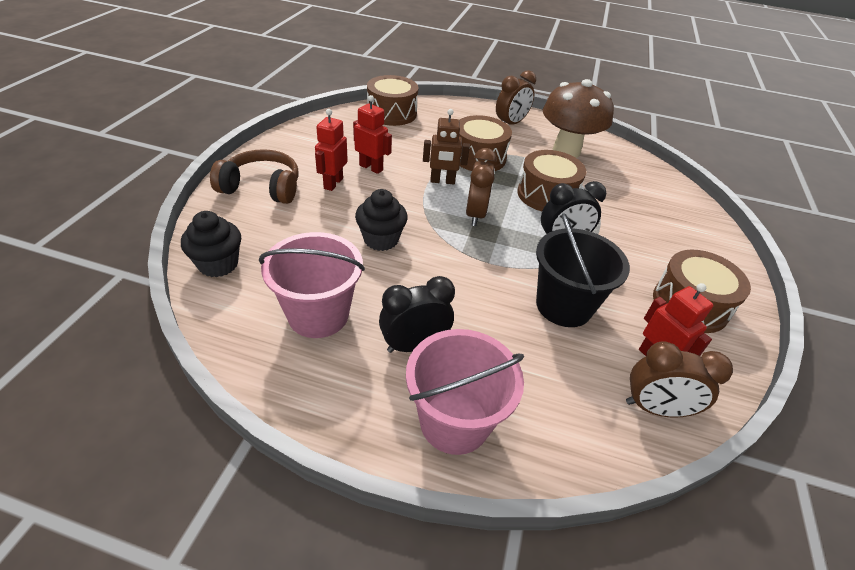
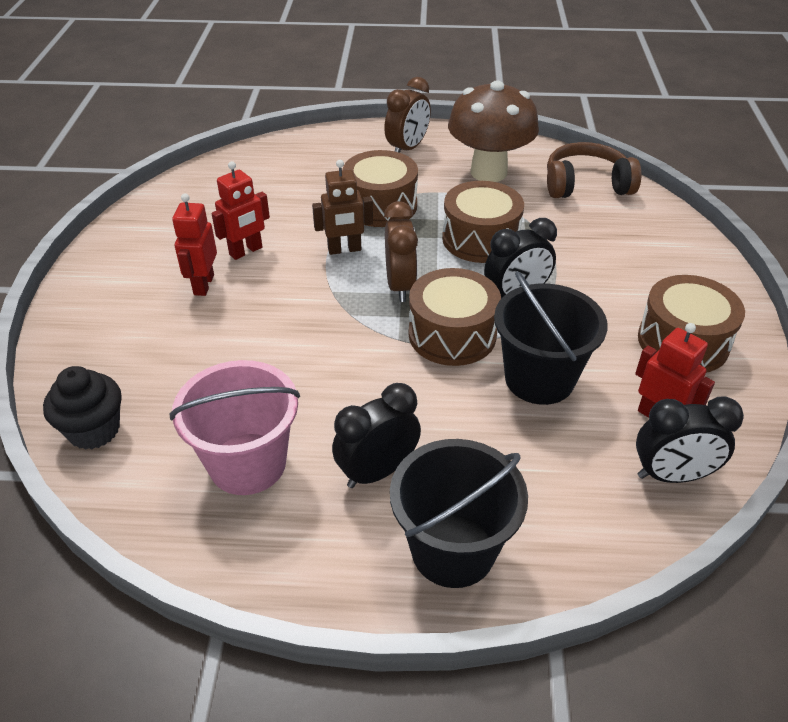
camera: 10 degrees left, 0 degrees up
brown headphones [210,149,299,204] -> brown headphones moved to [547,142,641,198]
red robot [353,95,392,174] -> red robot turned 120 degrees clockwise [212,161,270,260]
black cupcake [355,189,408,251] -> none
brown drum [367,75,419,126] -> brown drum moved to [409,268,501,366]
pink bucket [406,329,524,455] -> black bucket [390,439,528,588]
brown clock [626,342,733,418] -> black clock [636,396,744,483]

